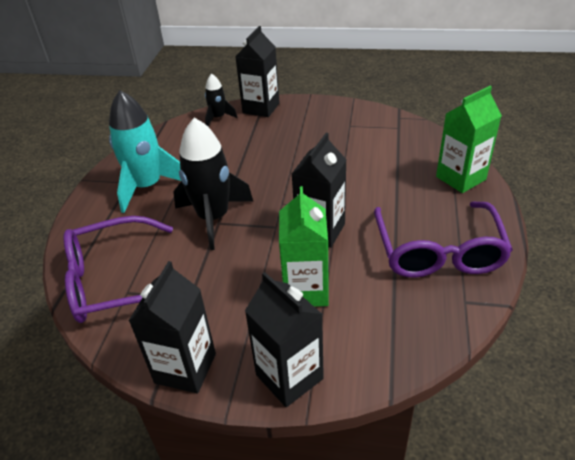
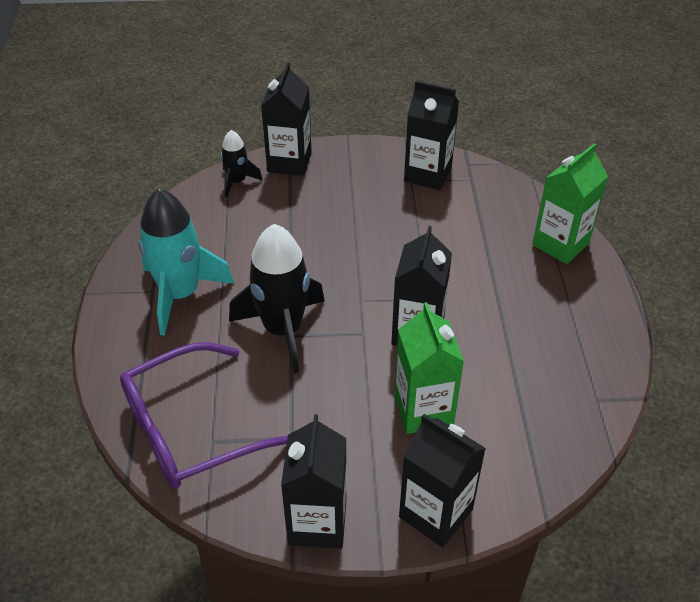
camera: 15 degrees left, 5 degrees up
purple glasses [374,202,513,278] -> none
none -> black carton [404,81,459,190]

